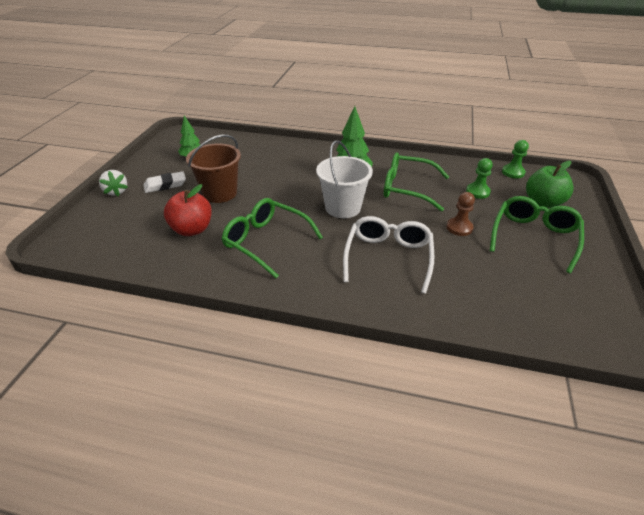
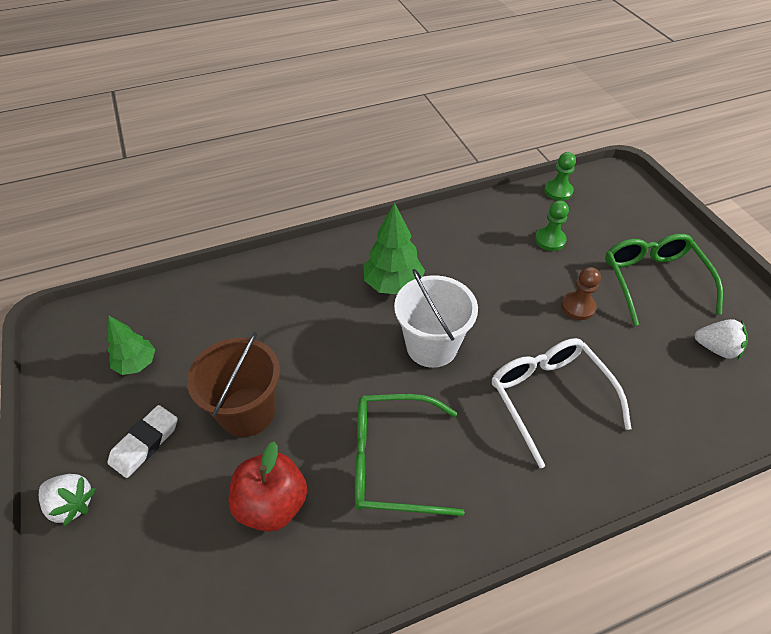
camera: 35 degrees left, 10 degrees up
green glasses [384,153,449,211] -> none
green apple [526,161,574,208] -> none
none -> white strawberry [694,319,748,359]

